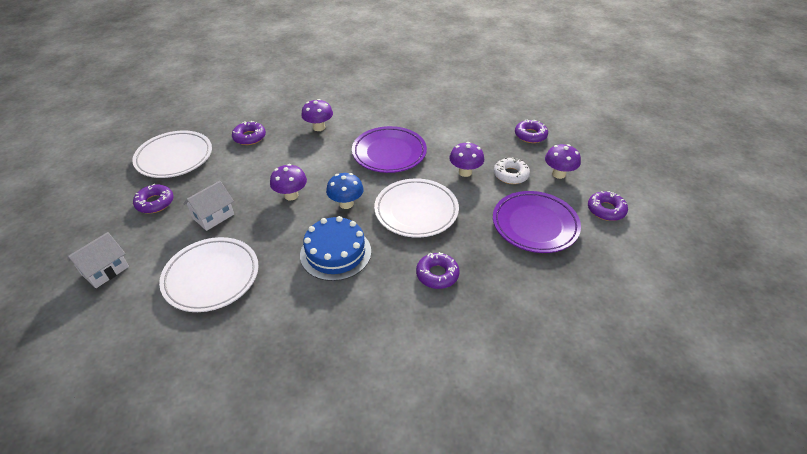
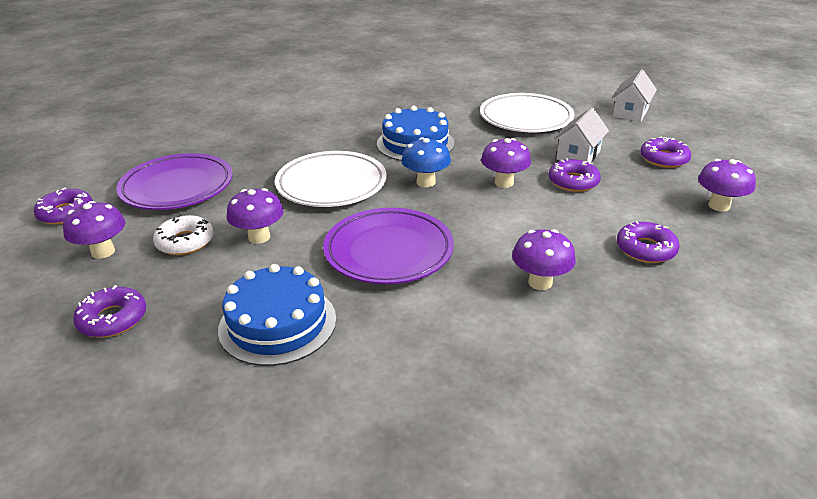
camera: 170 degrees right, 10 degrees down
white plate [132,131,212,178] -> purple mushroom [698,159,756,212]
purple donut [416,252,460,289] -> purple donut moved to [549,158,601,192]
none -> blue cake [218,264,336,366]

